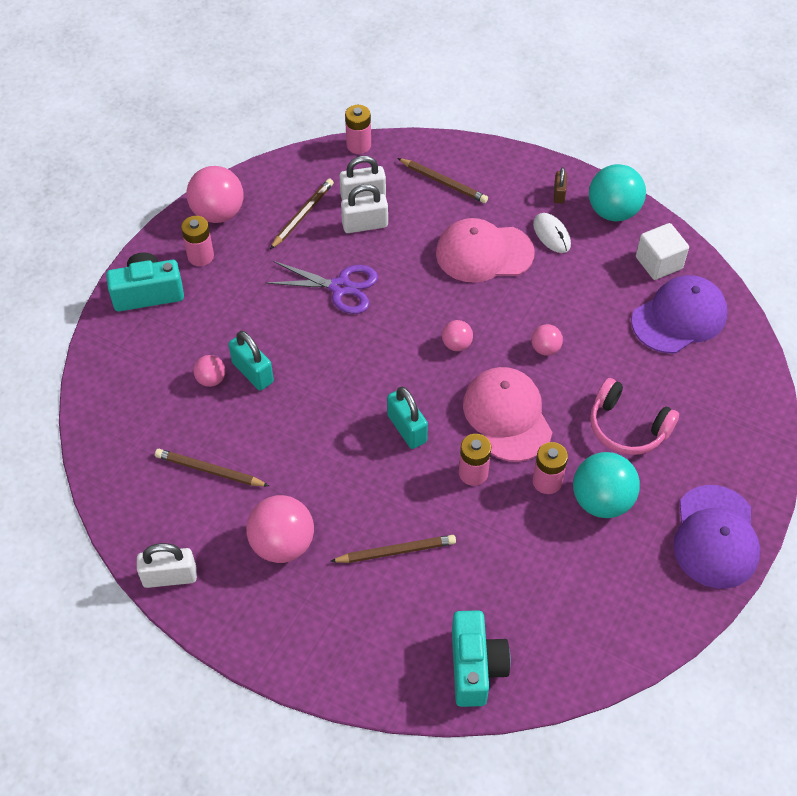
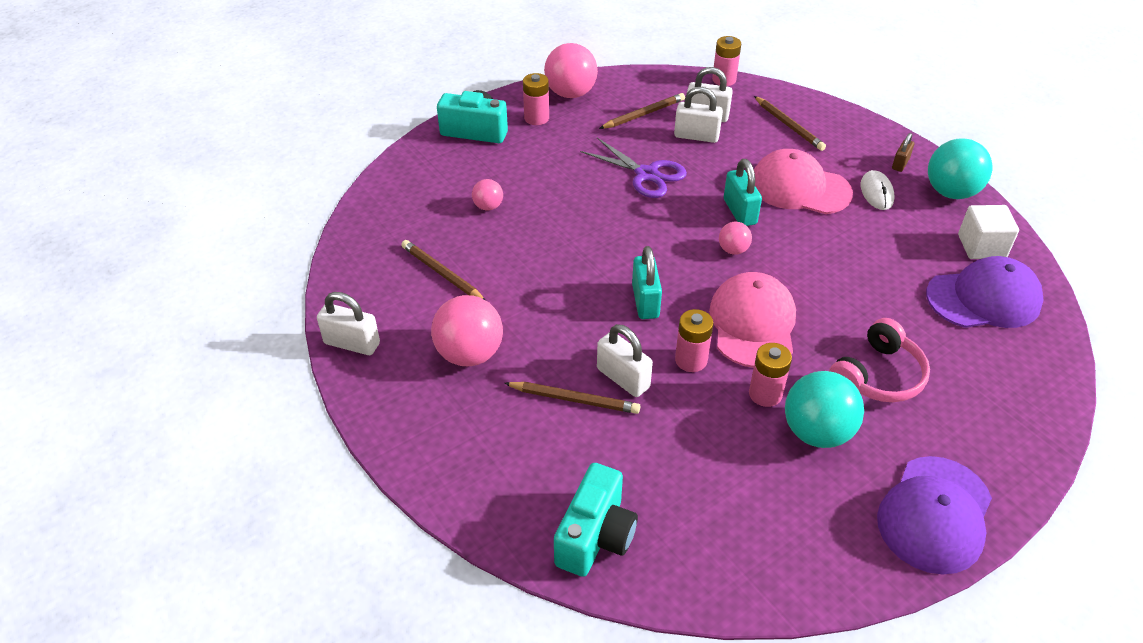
camera: 25 degrees right, 10 degrees down
turquoise padlock [229,331,274,390] -> turquoise padlock moved to [724,159,762,226]
pink ball [531,324,563,356] -> none
pink headphones [590,378,679,455] -> pink headphones turned 105 degrees counterclockwise [829,318,930,402]
none -> white padlock [597,324,653,397]

